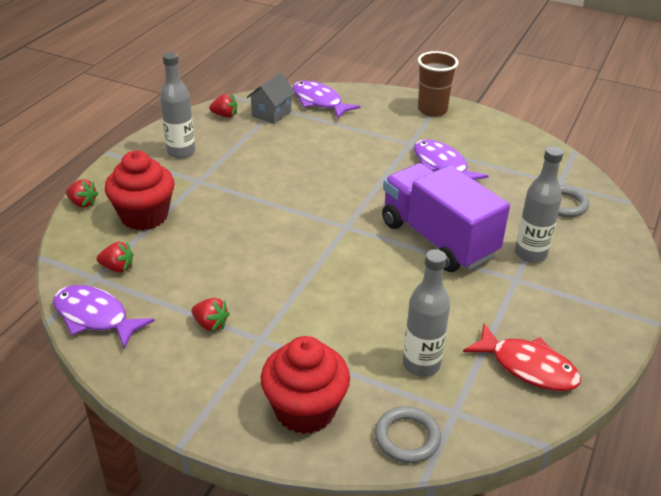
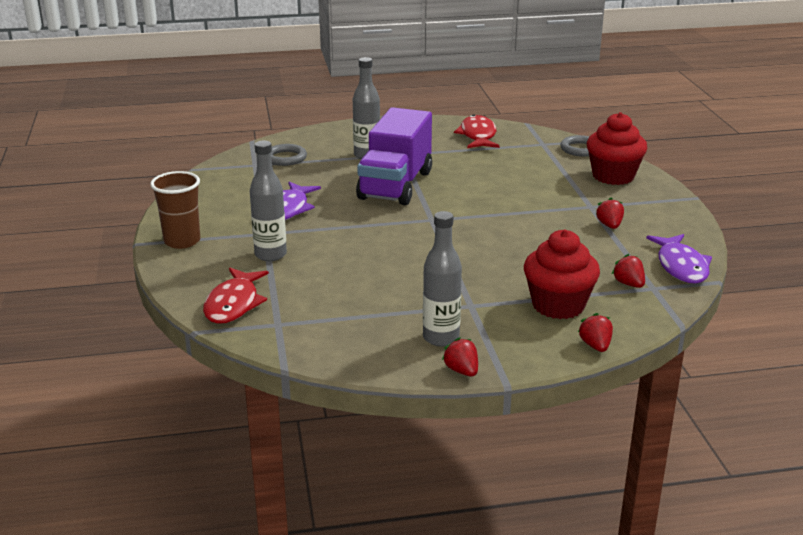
camera: 125 degrees left, 10 degrees down
red strawberry [209,93,237,118] -> red strawberry moved to [442,337,478,376]
grey house [247,73,295,124] -> none
purple fish [293,81,361,119] -> red fish [203,268,269,324]
grey bottle [403,249,450,377] -> grey bottle moved to [250,141,287,261]

